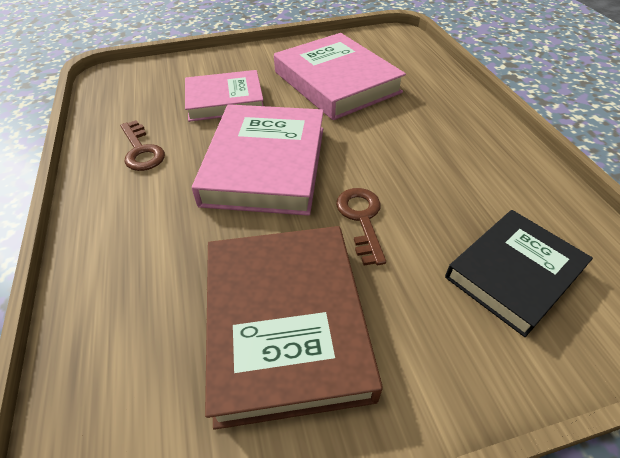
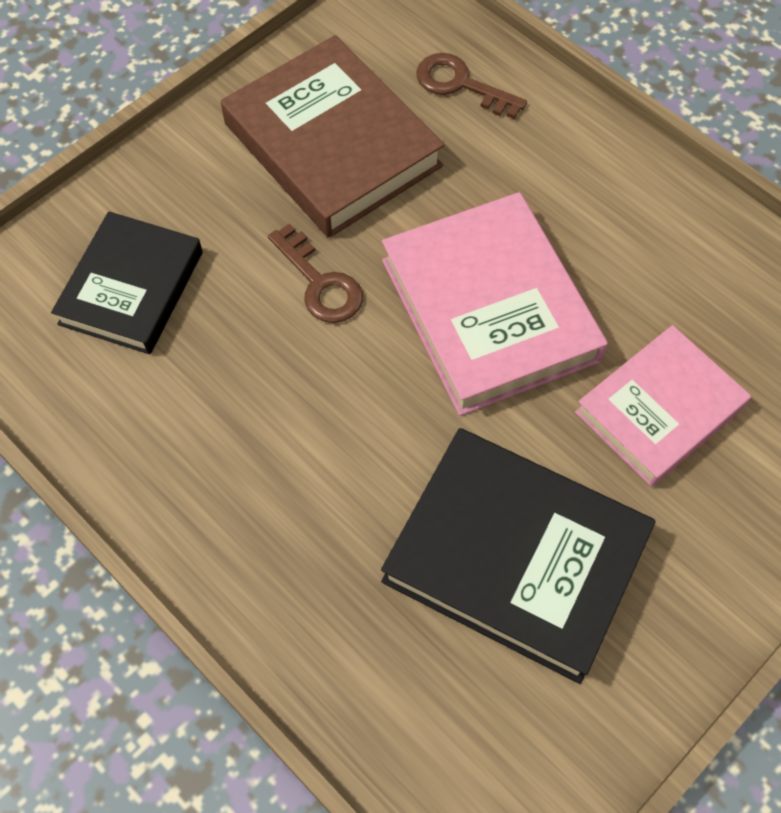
camera: 150 degrees right, 15 degrees up
brown key [120,120,165,171] -> brown key moved to [416,53,527,119]
pink book [274,33,406,120] -> black book [381,428,656,684]

